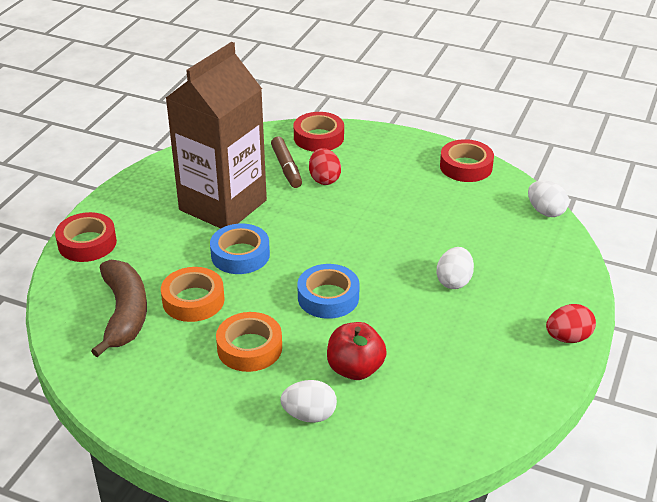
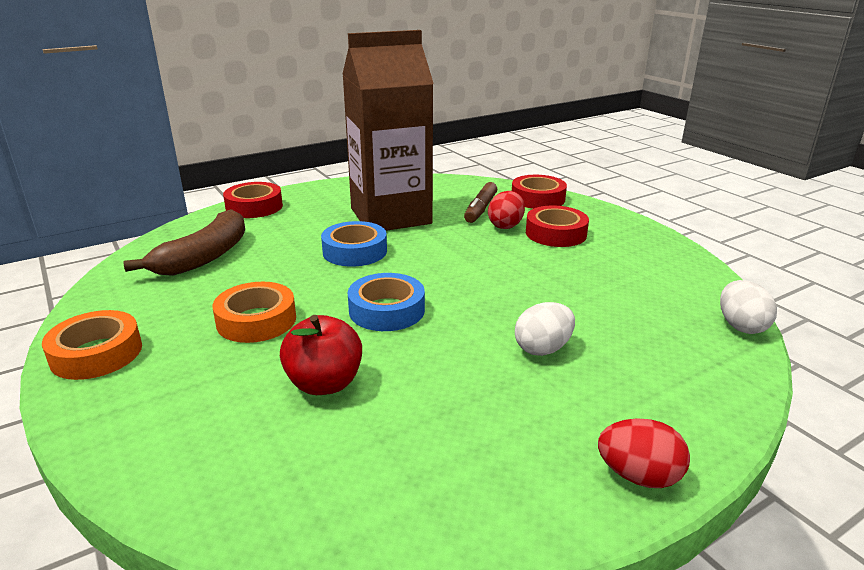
camera: 35 degrees right, 10 degrees down
orange tape [161,267,224,322] -> orange tape moved to [42,310,142,380]
white egg [280,380,337,423] -> none
red tape [440,139,494,182] -> red tape moved to [526,206,589,247]

